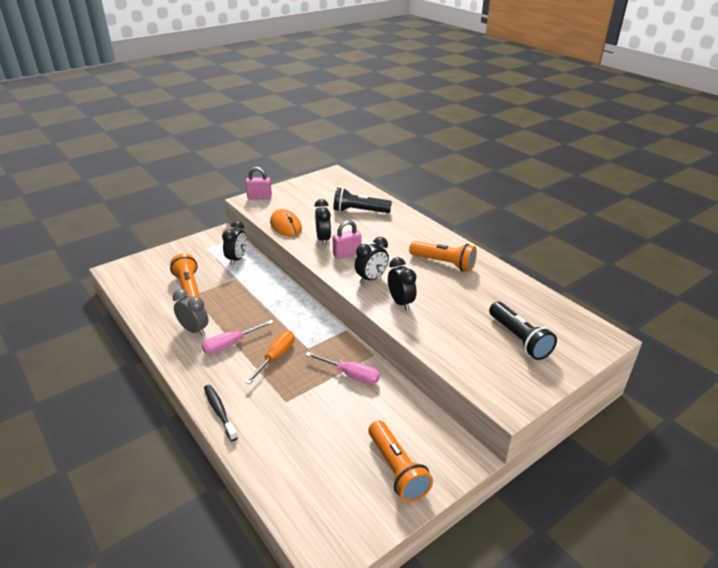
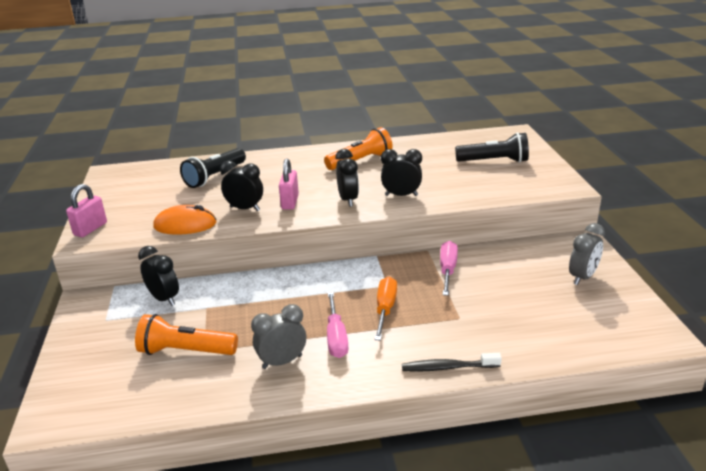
camera: 60 degrees left, 5 degrees down
orange screwdriver [245,331,294,384] -> orange screwdriver turned 45 degrees clockwise [374,277,397,341]
pink screwdriver [306,352,380,384] -> pink screwdriver turned 45 degrees counterclockwise [440,241,458,296]
orange flashlight [368,421,433,502] -> grey clock [569,223,605,285]

